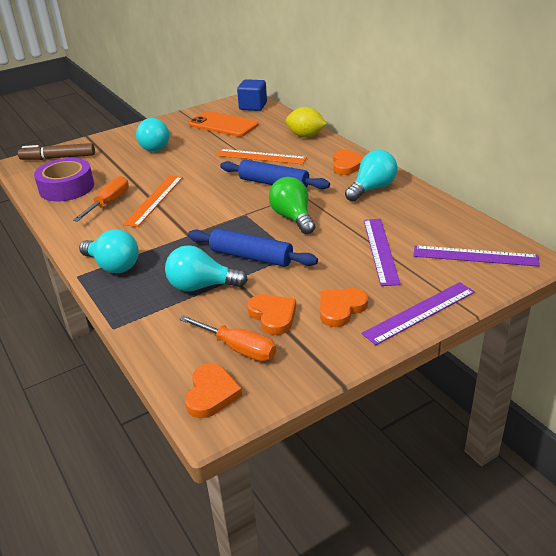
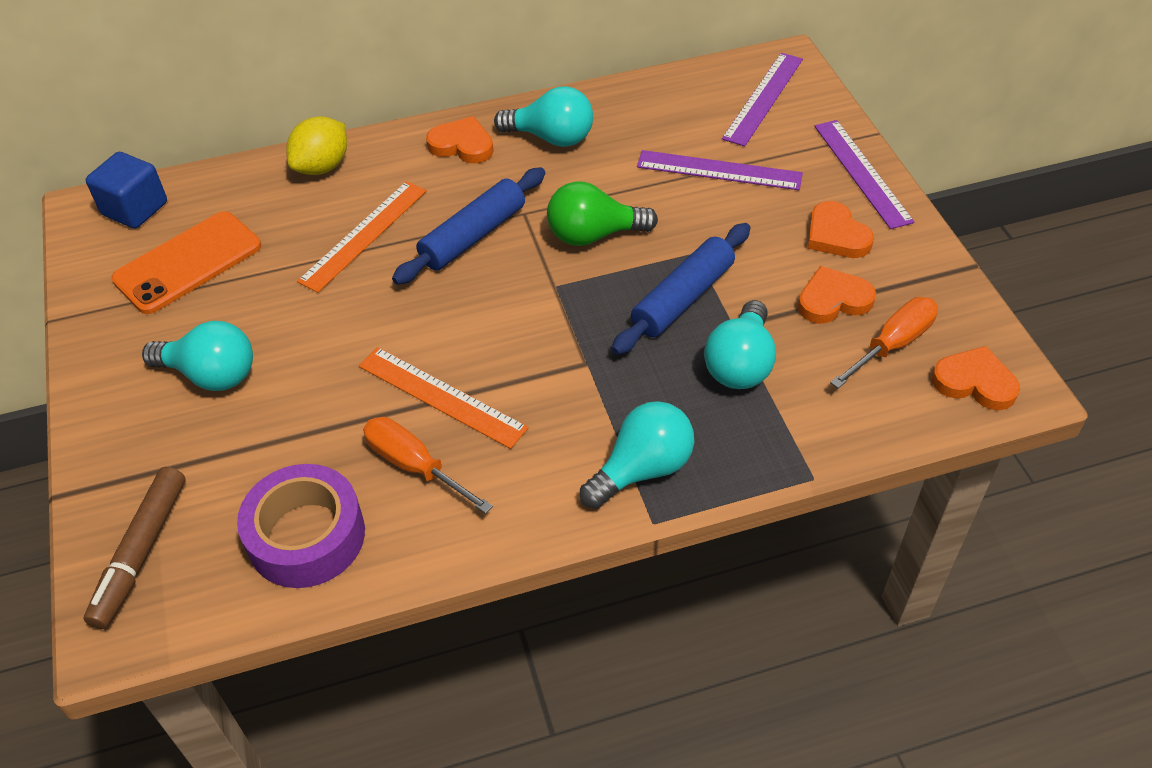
camera: 75 degrees left, 15 degrees up
turquoise light bulb [345,150,397,201] -> turquoise light bulb turned 135 degrees clockwise [494,86,593,147]

